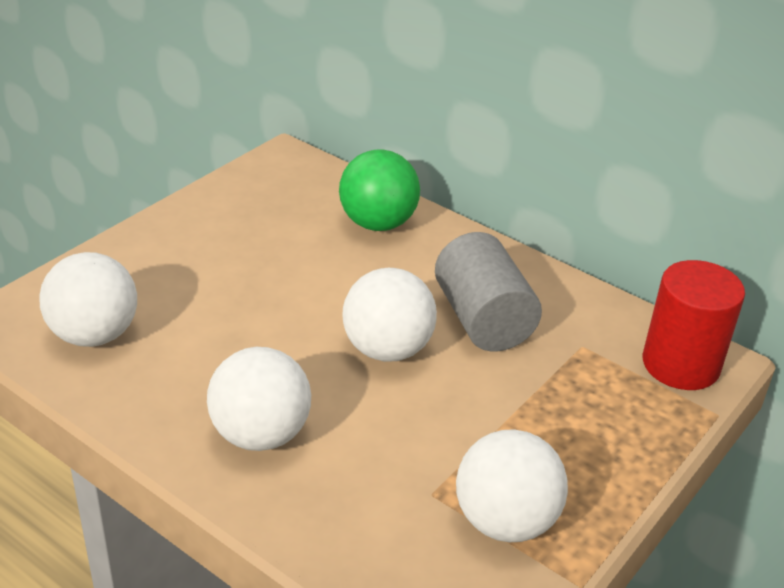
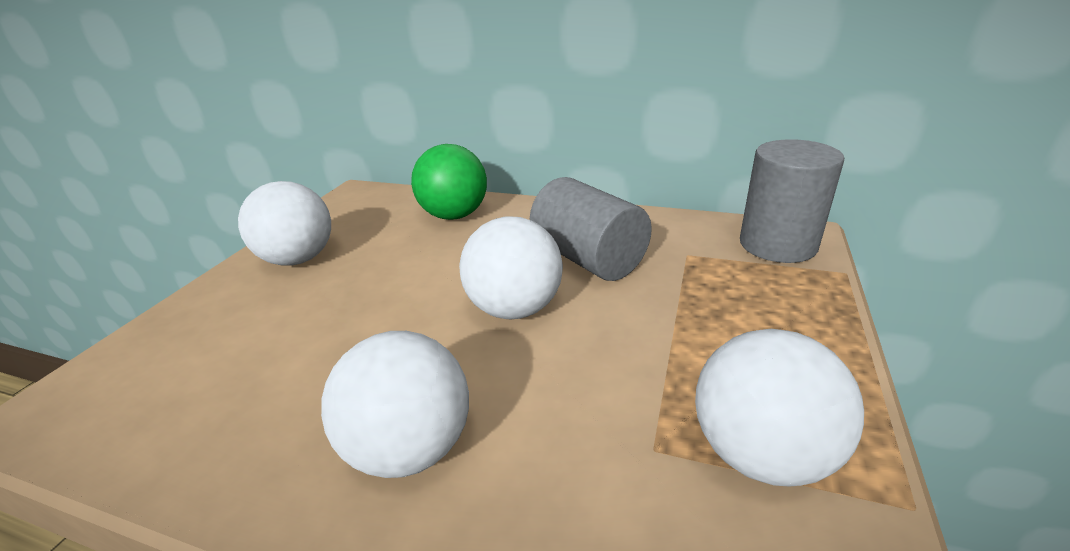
camera: 15 degrees left, 5 degrees down
white ball [39,252,137,347] -> white ball moved to [238,181,331,266]
red cylinder [643,260,745,390] -> grey cylinder [740,139,844,263]

